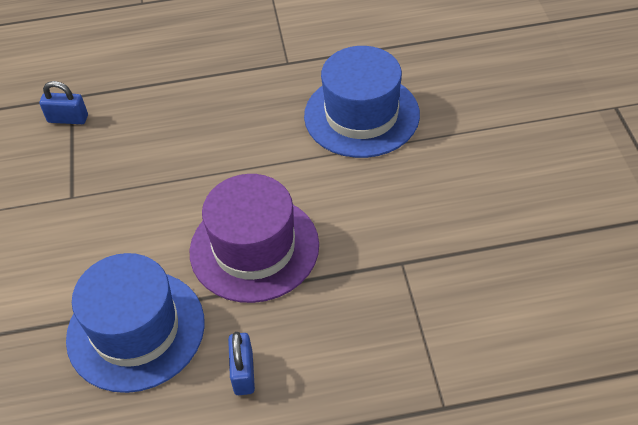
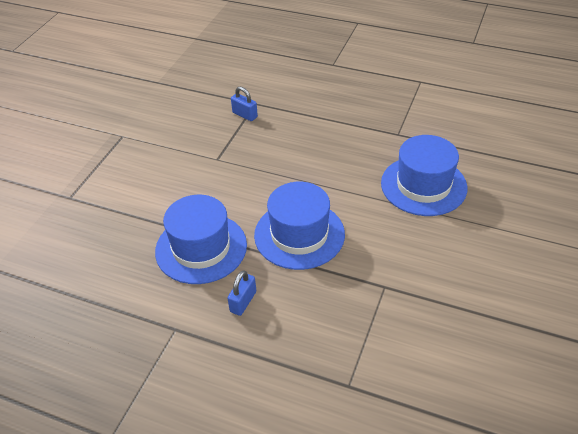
camera: 30 degrees right, 5 degrees down
purple hat [190,174,319,303] -> blue hat [254,182,345,270]

